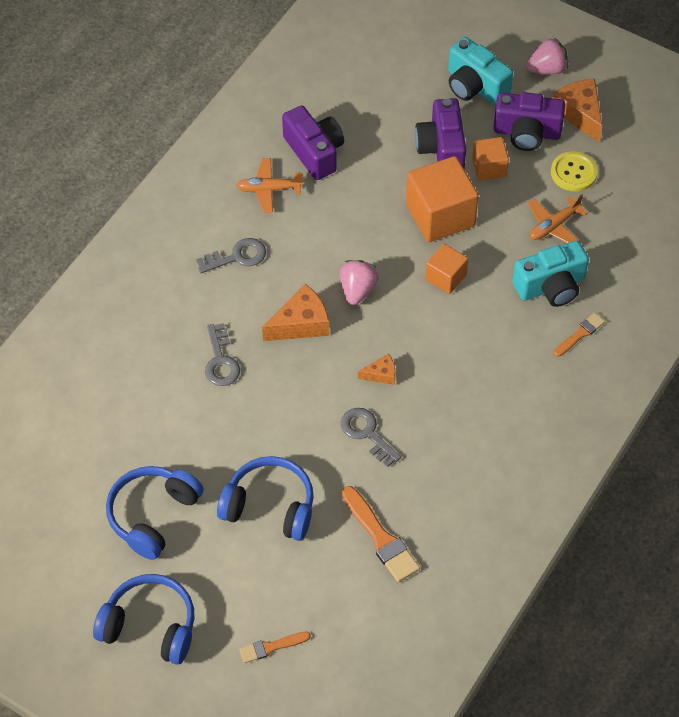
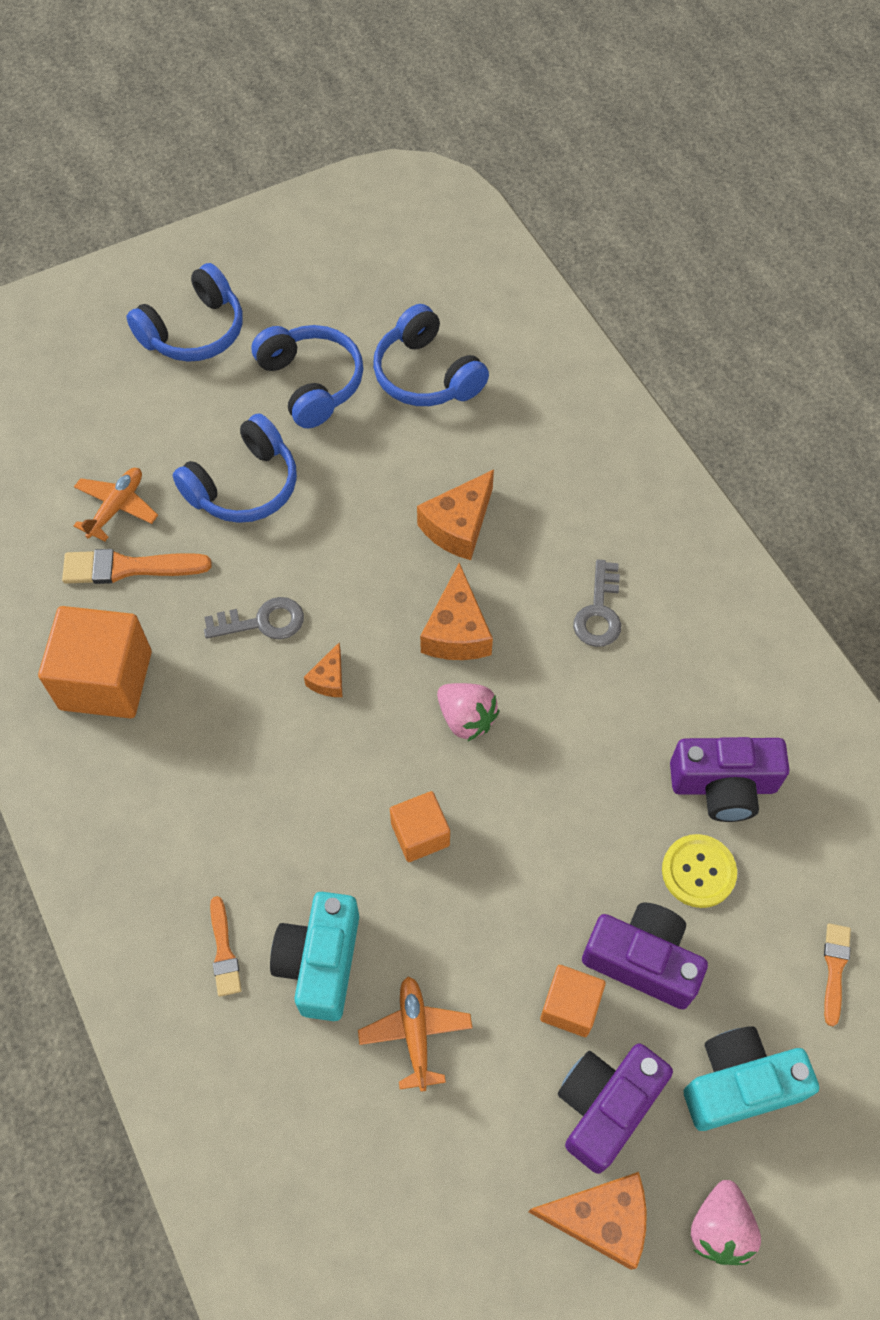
camera: 120 degrees right, 5 degrees up
grey key [205,323,240,386] -> orange cheese [417,469,494,560]
orange plane [236,158,303,213] -> orange plane moved to [74,468,158,541]
orange brush [239,632,311,663] -> orange brush moved to [824,923,851,1026]
orange cube [406,156,479,242] -> orange cube moved to [38,606,152,718]
yellow button [551,151,598,192] -> yellow button moved to [662,834,737,908]
none -> blue headphones [373,304,489,406]

